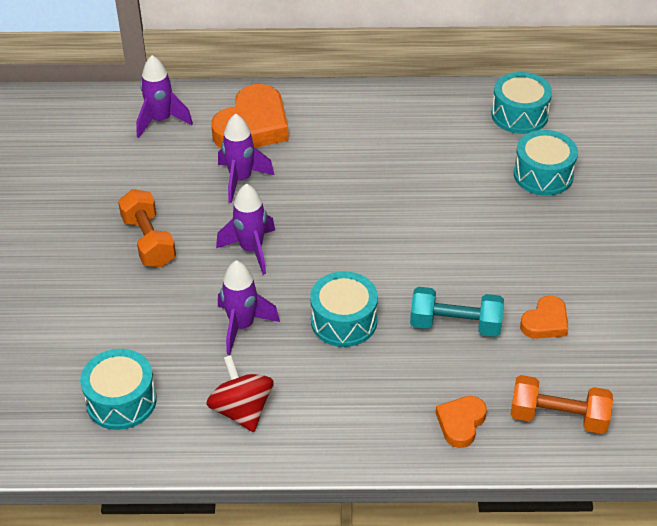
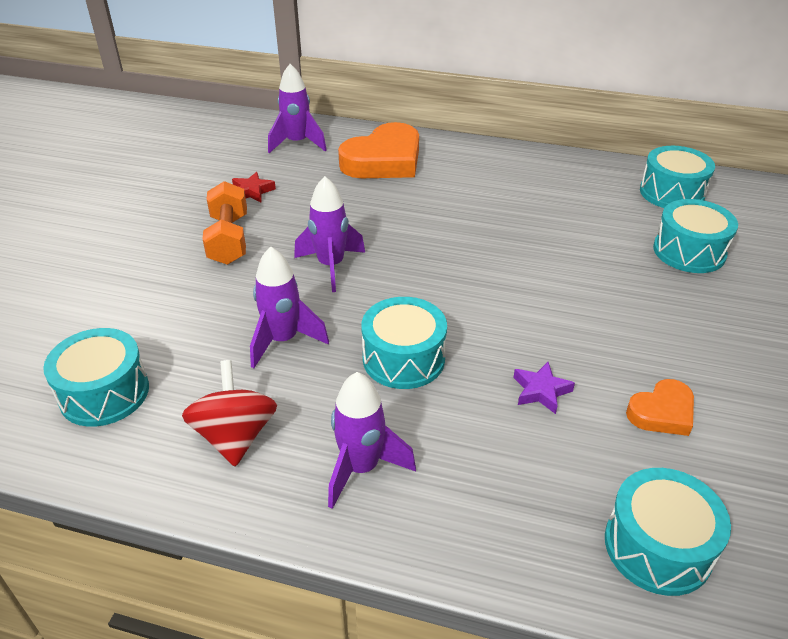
camera: 15 degrees right, 5 degrees down
purple rocket [218,114,274,203] -> purple rocket moved to [328,372,416,509]
turquoise dumbbell [410,287,504,337] -> purple star [513,362,575,414]
orange heart [436,396,487,448] -> none
orange dumbbell [511,375,613,434] -> turquoise drum [605,468,731,596]
none -> red star [232,172,276,202]

